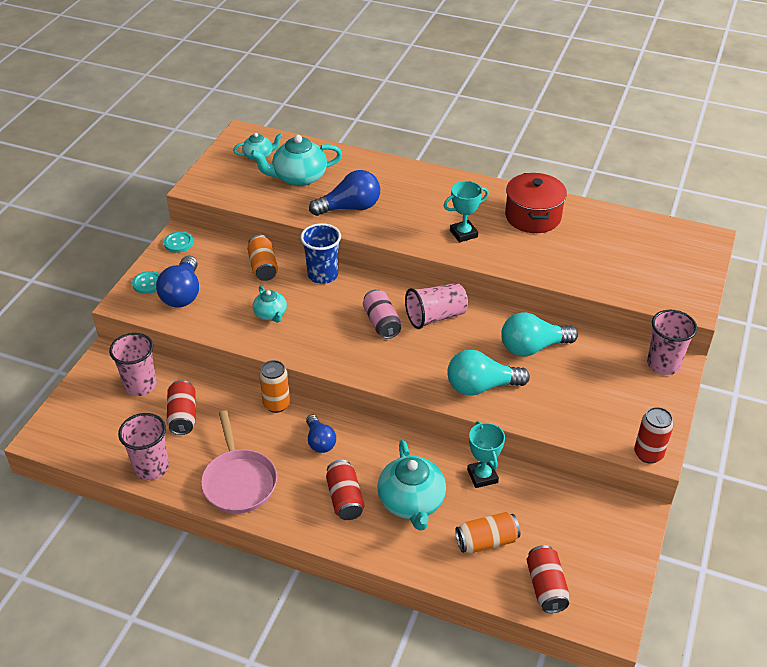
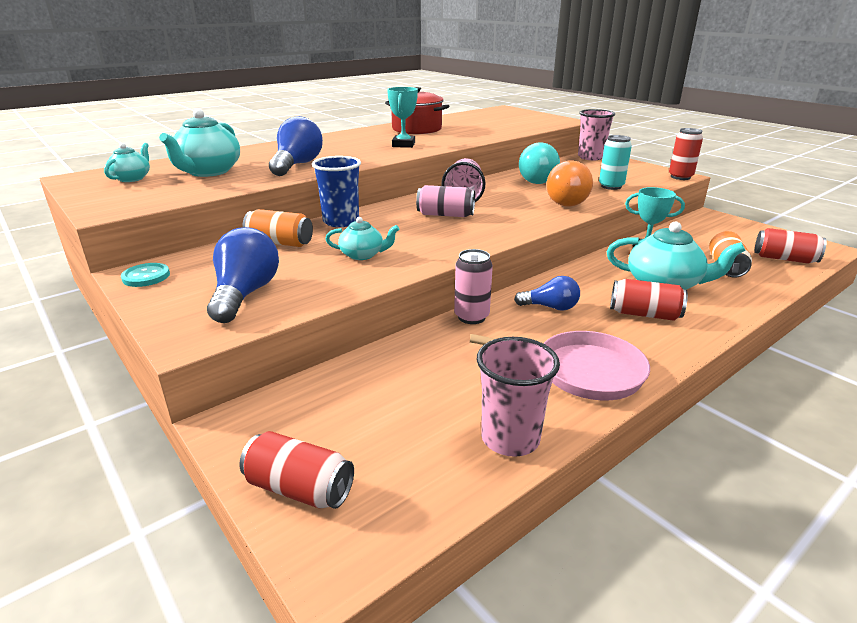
camera: 60 degrees left, 15 degrees down
pink cup [109,333,157,396] -> none
turquoise button [132,271,160,294] -> none
blue light bulb [156,256,199,308] -> blue light bulb turned 120 degrees counterclockwise [207,227,279,323]
red can [167,380,195,435] -> red can moved to [240,431,354,509]
orange can [259,360,290,413] -> pink can [454,249,493,324]
turquoise light bulb [447,350,530,396] -> orange light bulb [546,160,593,207]
none -> turquoise can [599,135,632,190]

